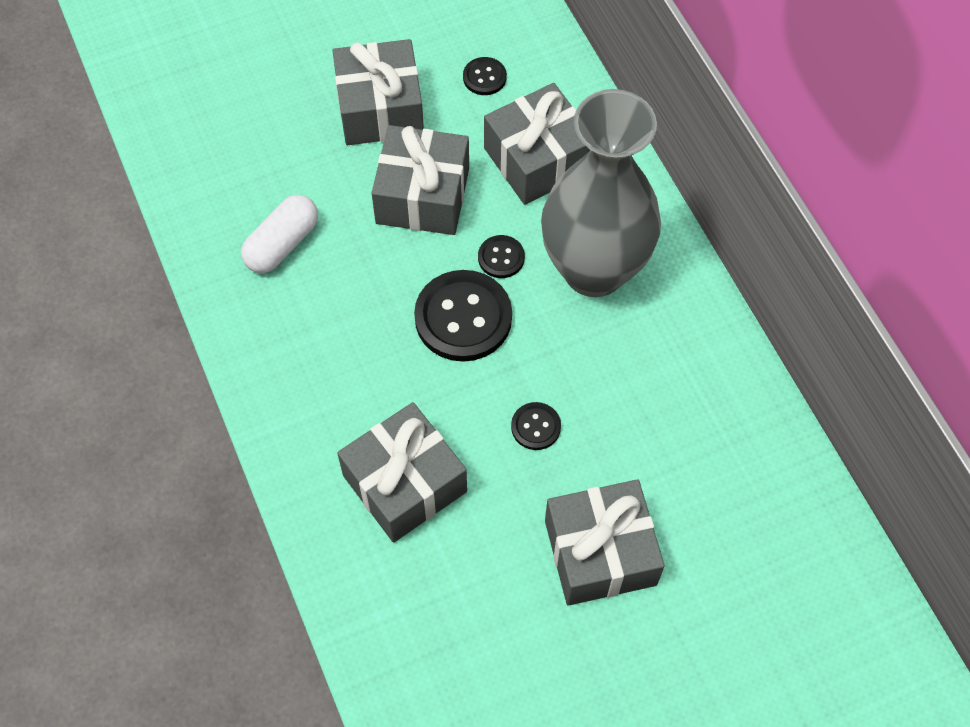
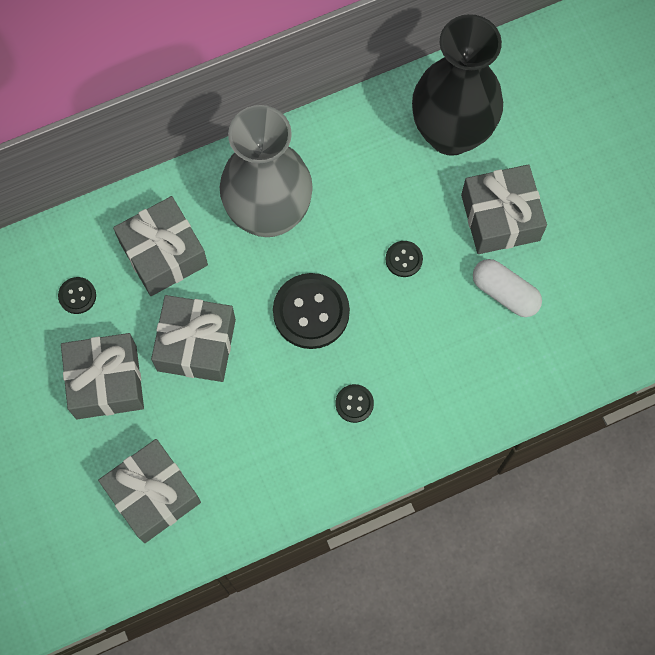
camera: 90 degrees left, 10 degrees up
white capsule [241,195,318,273] -> white capsule moved to [473,259,542,317]
grey gift [337,402,467,543] -> grey gift moved to [98,439,201,543]
black button [478,235,525,278] -> black button moved to [336,384,374,423]
none -> black vase [412,14,503,156]

